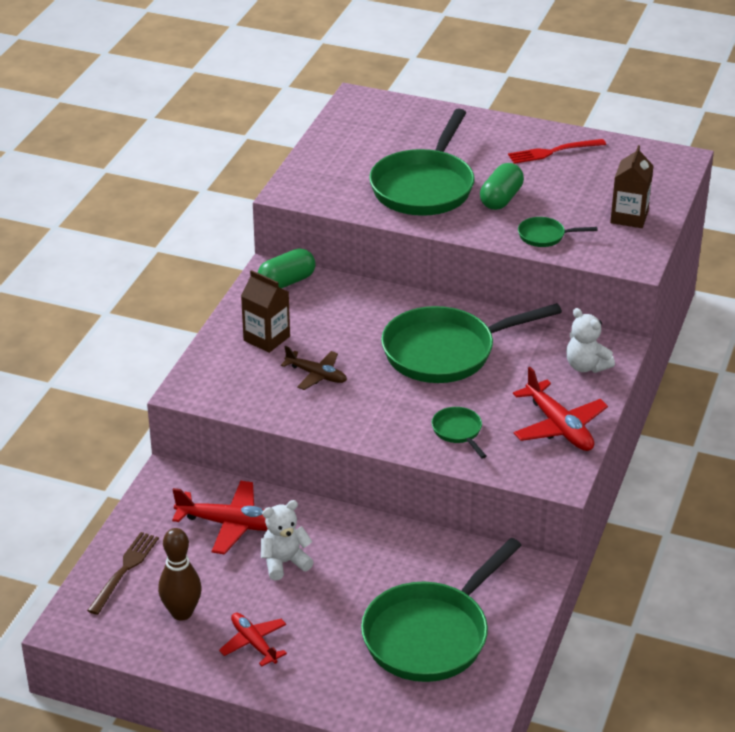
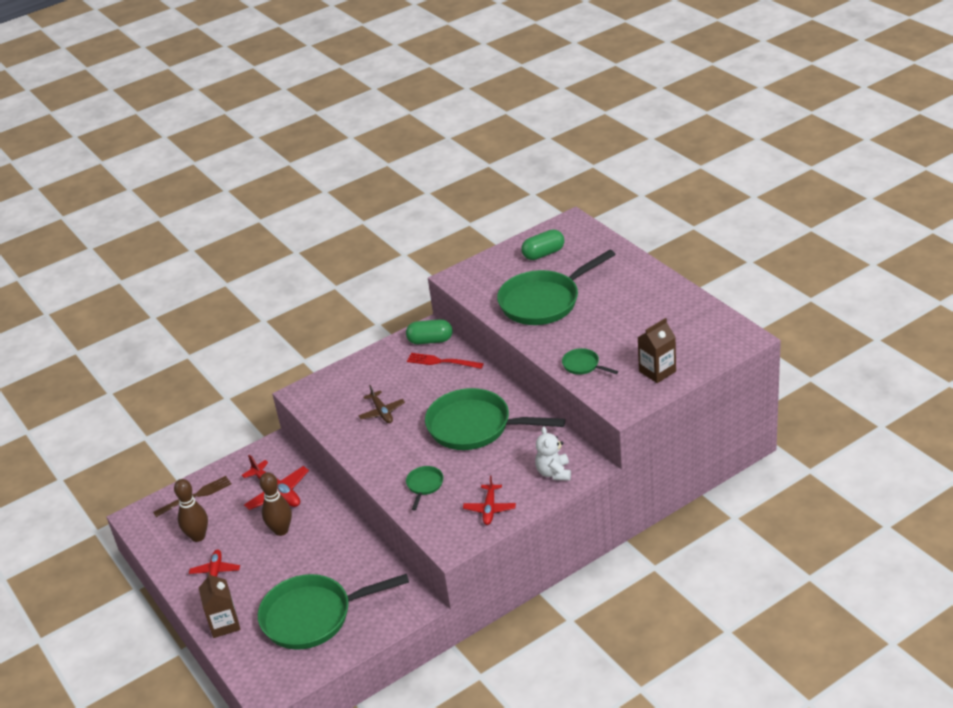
camera: 40 degrees right, 0 degrees up
brown carton [241,270,290,353] -> brown carton moved to [199,572,240,638]
white teddy bear [261,500,314,581] -> brown bowling pin [259,472,292,536]
green capsule [480,163,524,210] -> green capsule moved to [521,229,565,260]
red fork [508,139,606,164] -> red fork moved to [407,353,484,369]
red plane [513,367,608,451] -> red plane [463,476,516,525], size x0.65

